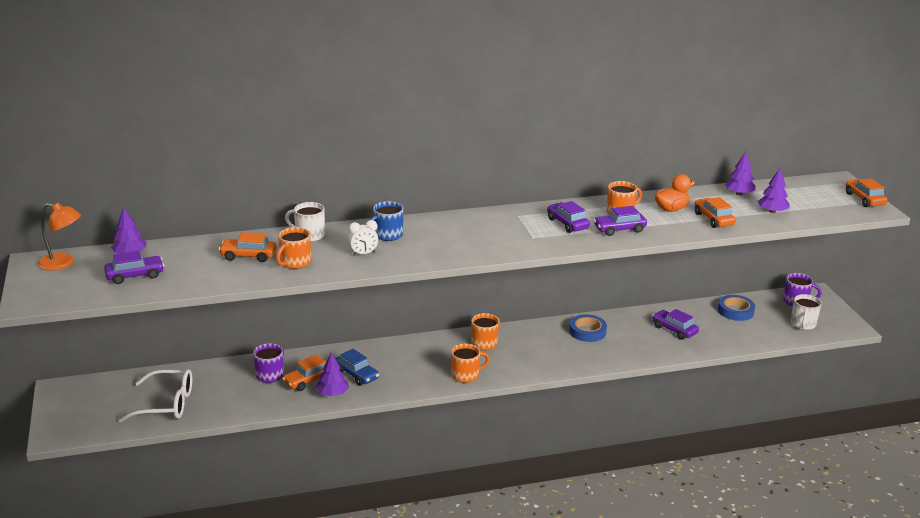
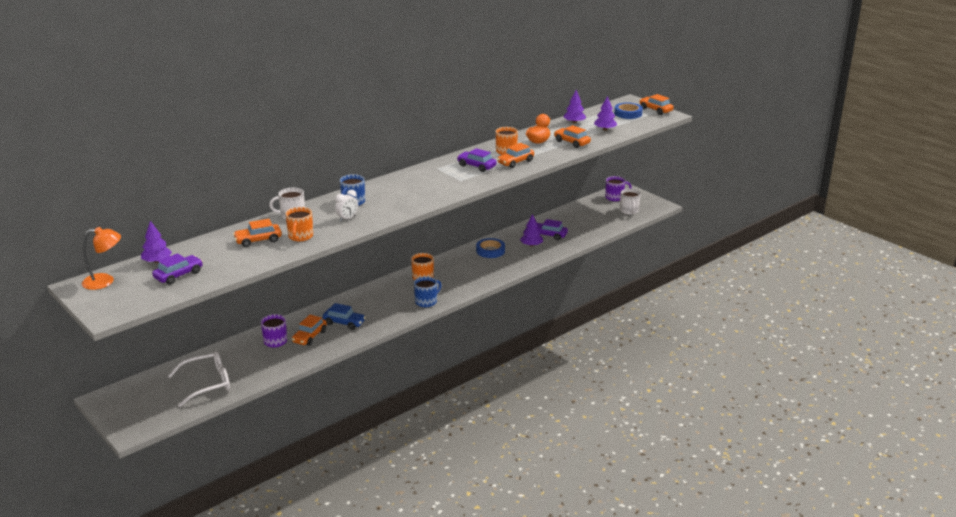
camera: 25 degrees left, 0 degrees up
purple tree [316,353,349,396] -> purple tree moved to [520,214,543,247]
orange mug [451,344,490,383] -> blue mug [414,276,442,307]
purple car [594,206,647,236] -> orange car [497,143,534,168]
blue tape [718,295,755,321] -> blue tape moved to [614,102,643,119]

